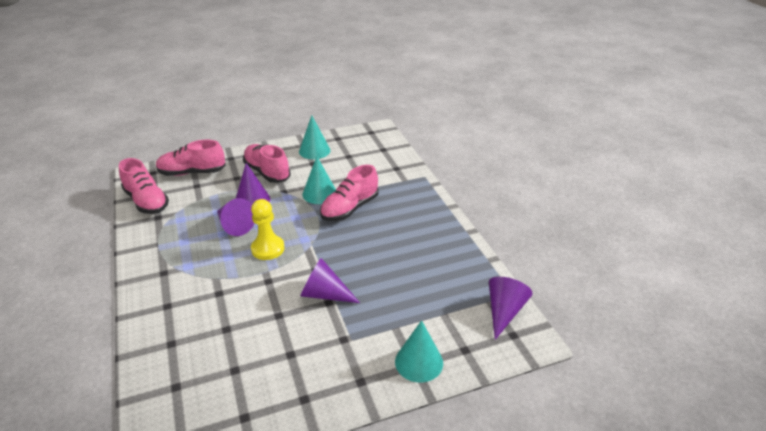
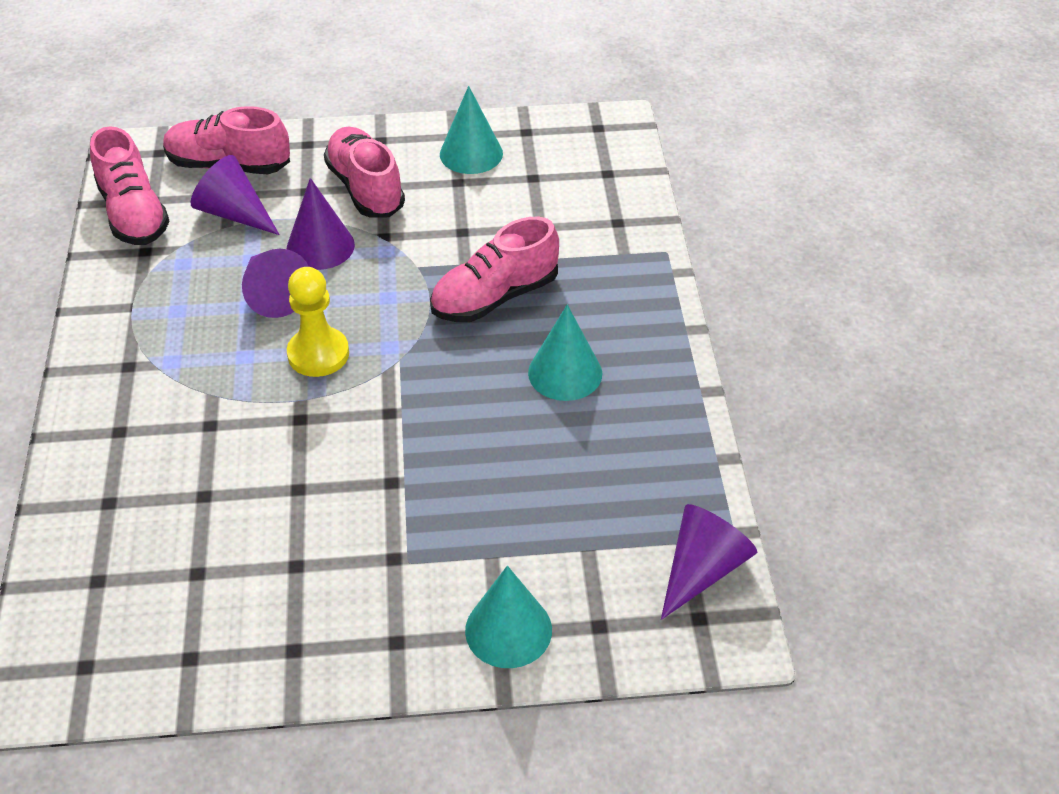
camera: 15 degrees right, 10 degrees up
purple cone [301,258,360,303] -> purple cone moved to [190,155,280,235]
turquoise cone [302,156,336,204] -> turquoise cone moved to [528,305,602,401]

